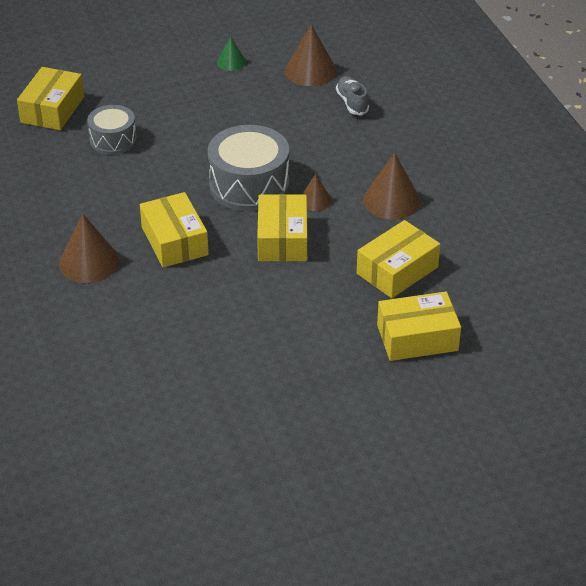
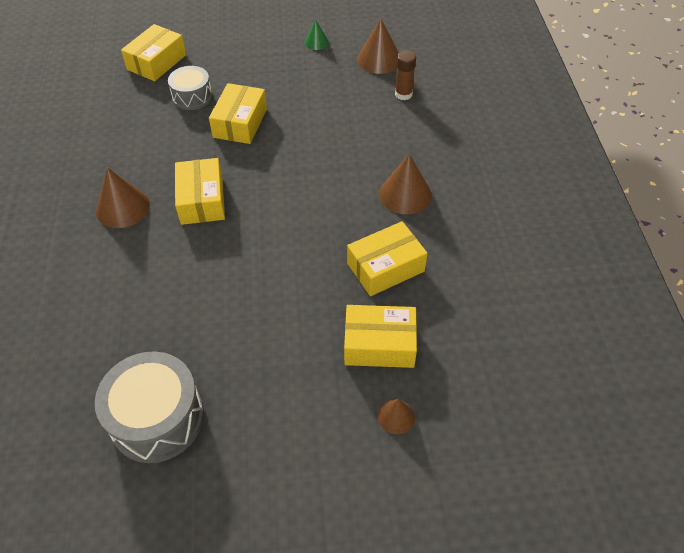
camera: 15 degrees right, 10 degrees up
grey drum [208,125,289,211] -> grey drum moved to [95,351,204,463]
yellow box [257,194,307,262] -> yellow box moved to [209,83,267,144]
brown cone [302,174,331,211] -> brown cone moved to [378,399,415,434]
grey shoe [336,76,369,115] -> brown glue stick [395,50,416,100]

